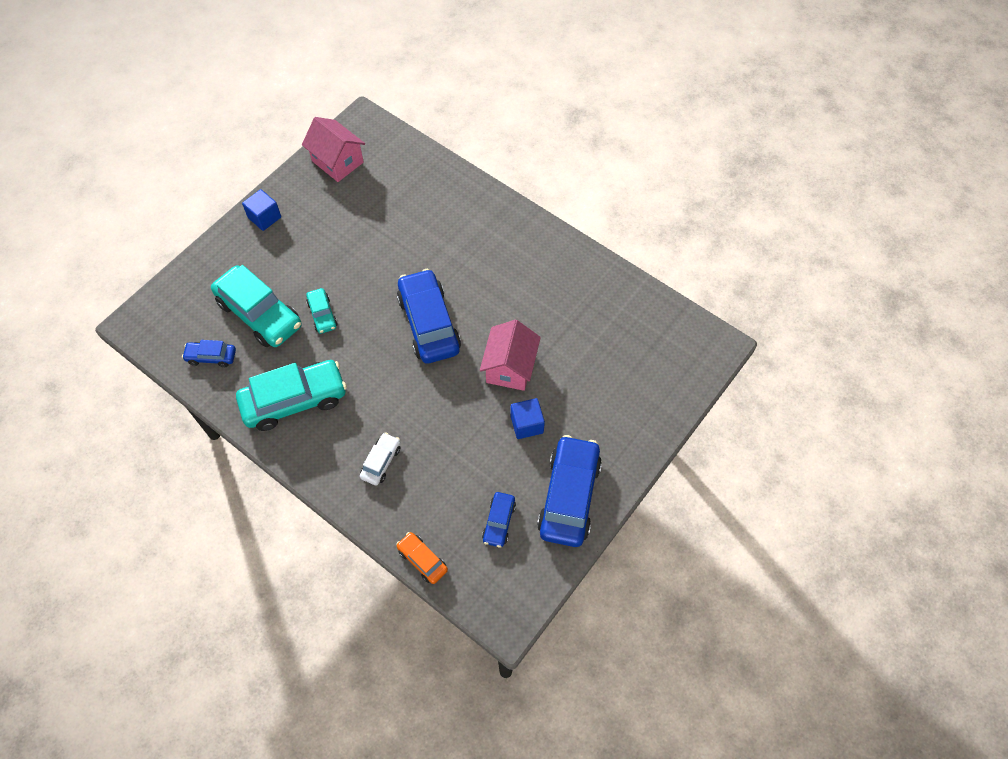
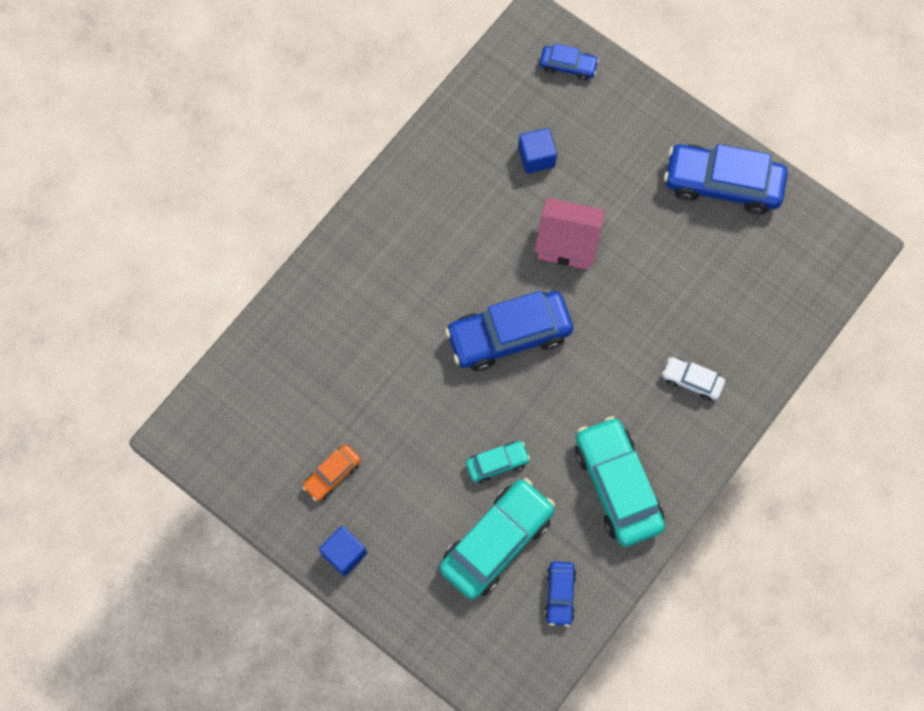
camera: 90 degrees left, 10 degrees up
pink house [302,117,365,182] -> none
orange car [396,532,448,584] -> orange car moved to [302,445,361,501]
blue car [482,492,516,548] -> blue car moved to [540,43,599,80]
blue cube [510,398,545,439] -> blue cube moved to [518,128,557,174]

